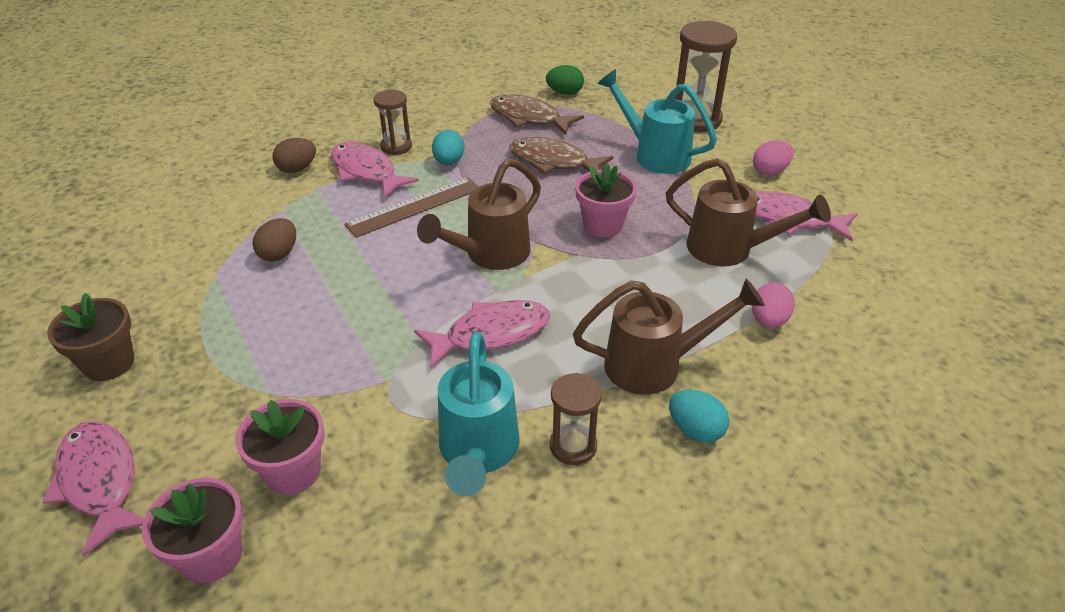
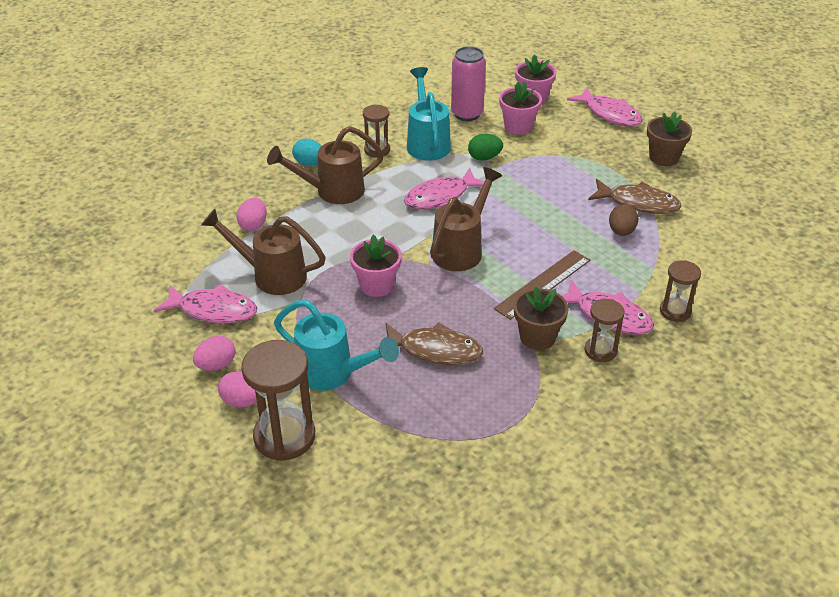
camera: 170 degrees right, 0 degrees up
brown egg [272,138,316,173] -> brown hourglass [660,260,701,322]
turquoise egg [432,130,465,165] -> brown flower pot [514,286,569,350]
brown fish [490,94,584,135] -> brown fish moved to [588,179,682,214]
green egg [546,65,584,95] -> green egg moved to [468,134,503,161]
none -> pink egg [218,372,257,407]
none -> pink can [451,46,486,121]

